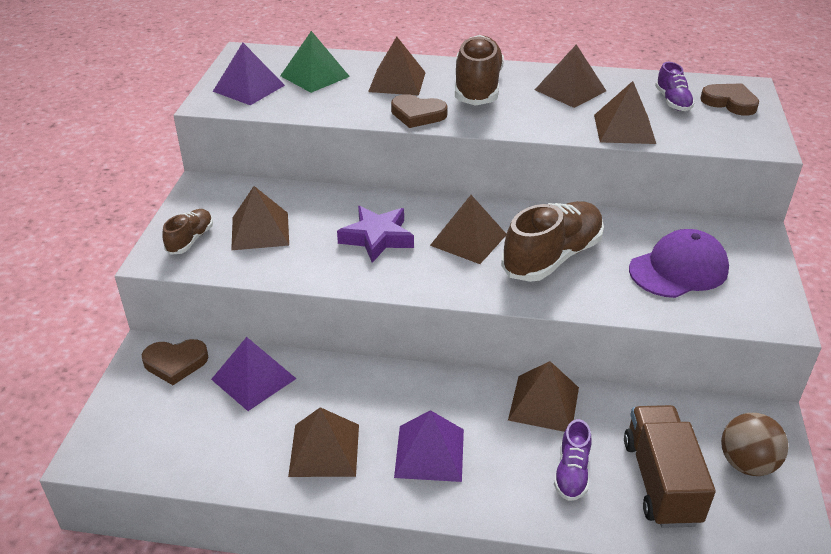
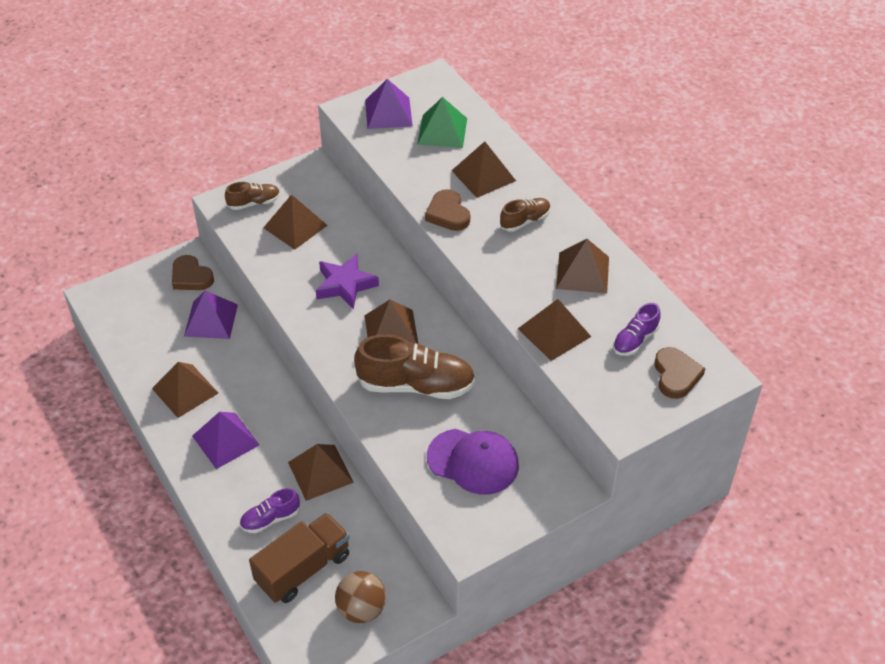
camera: 50 degrees right, 10 degrees up
brown shoe [455,35,504,106] -> brown shoe [500,198,551,232], size x0.52

